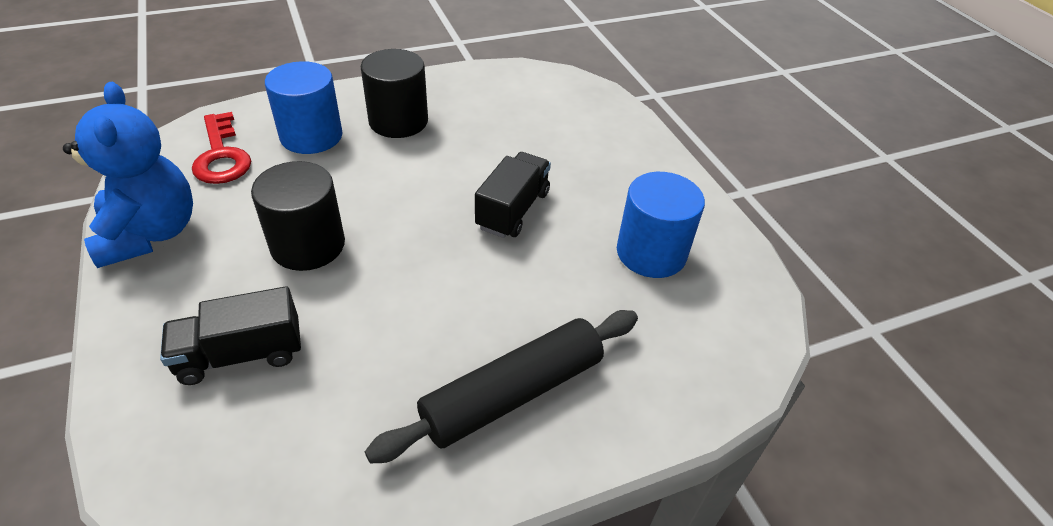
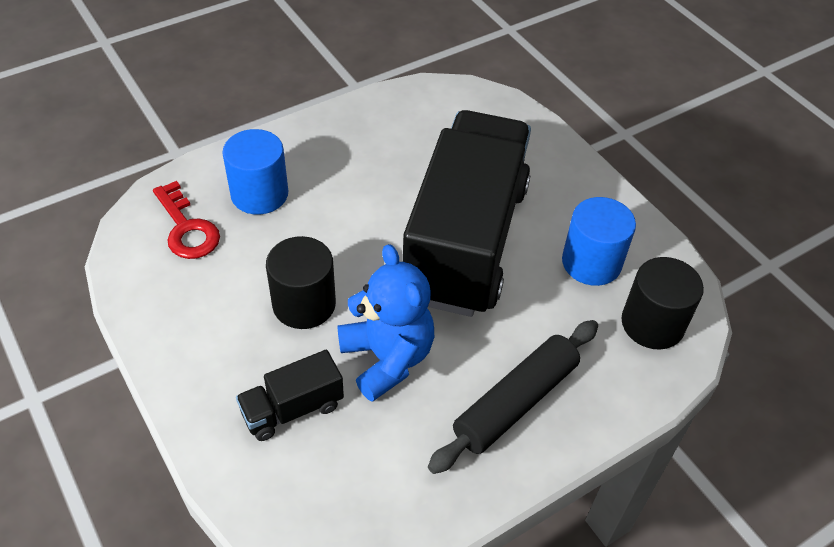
camera: 10 degrees left, 5 degrees up
blue teddy bear [63,82,193,268] -> blue teddy bear moved to [338,244,434,402]
black cylinder [360,49,428,138] -> black cylinder moved to [621,257,704,349]
black truck [475,152,551,238] -> black truck [403,110,531,317], size x2.46

